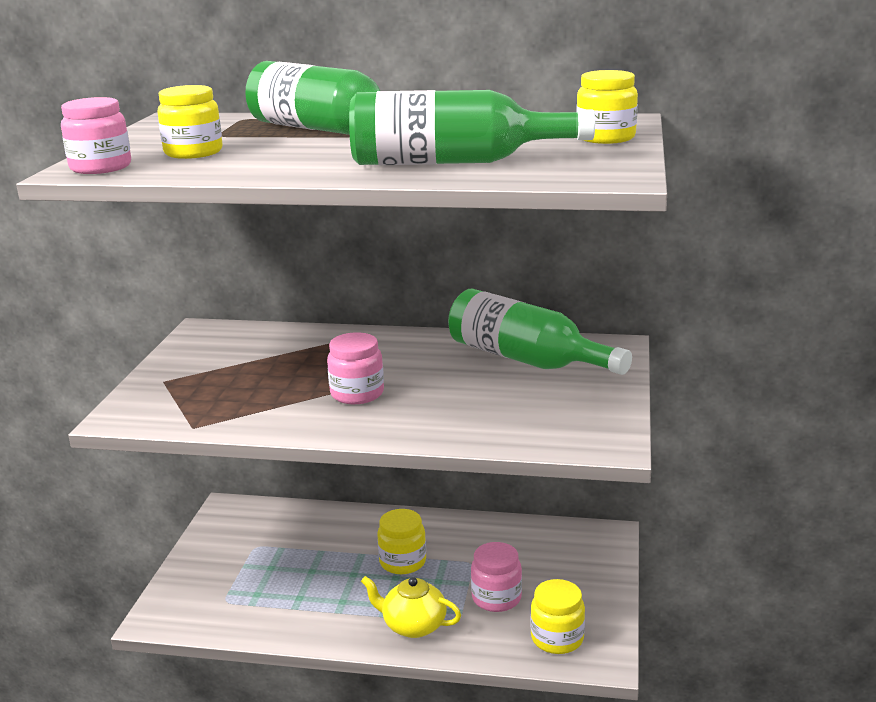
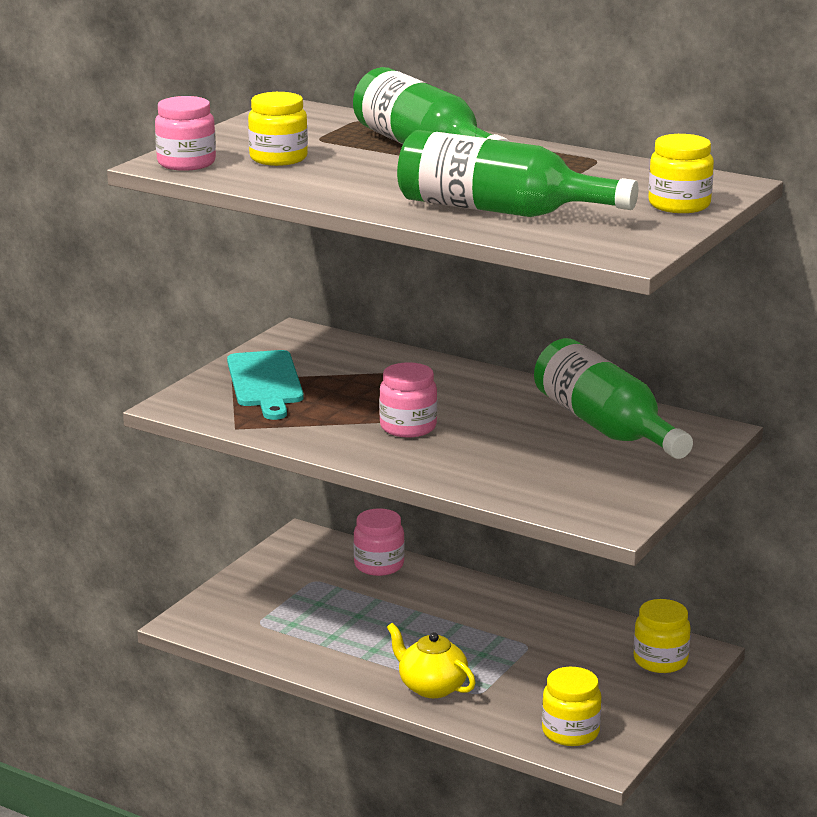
camera: 20 degrees right, 0 degrees up
yellow jar [377,509,426,574] -> yellow jar moved to [634,599,691,673]
pink jar [471,542,522,612] -> pink jar moved to [353,508,405,576]
none -> turquoise cutting board [227,350,304,420]

